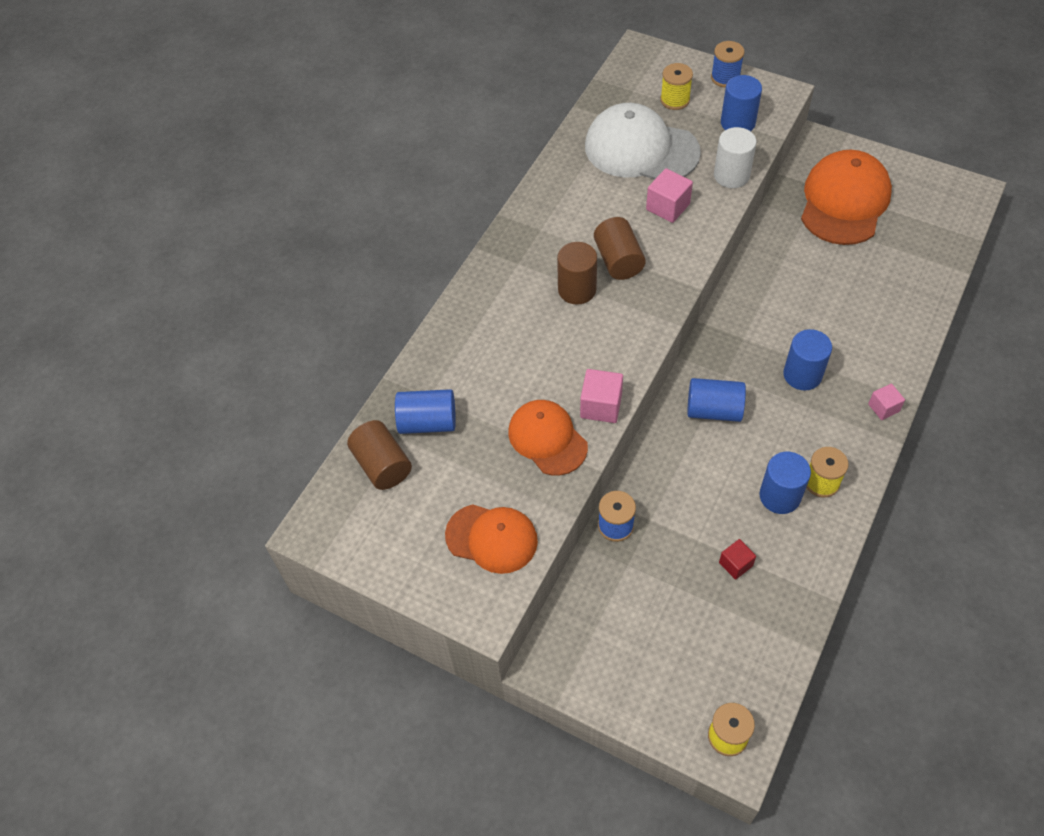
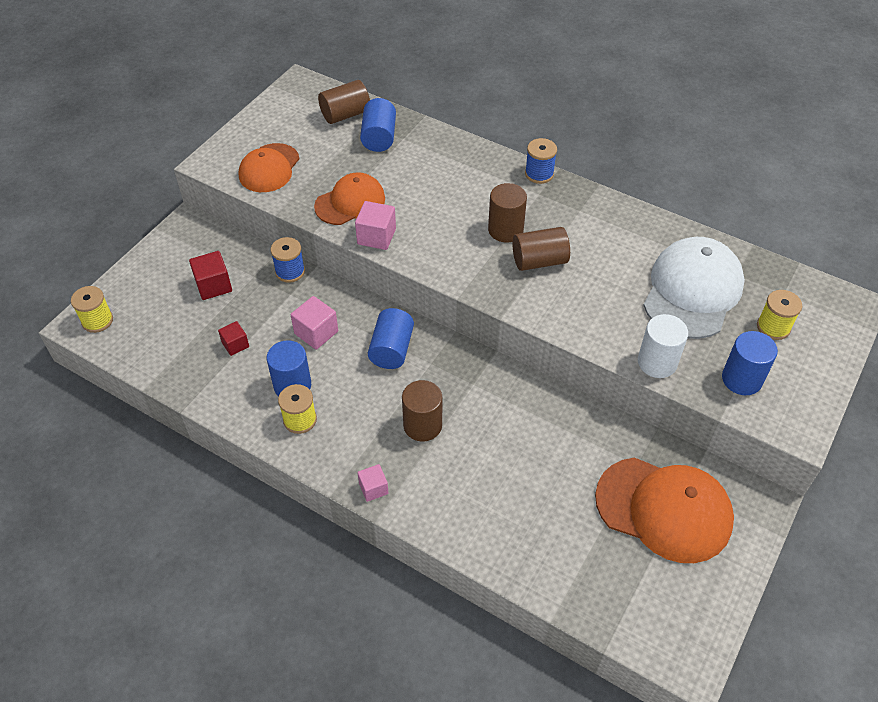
camera: 90 degrees right, 5 degrees down
pink cube [646,168,693,223] -> pink cube moved to [291,296,338,350]
blue spool [711,41,745,87] -> blue spool moved to [525,138,557,184]
blue cylinder [783,329,832,390] -> brown cylinder [402,380,442,442]
none -> red cube [189,251,232,300]

